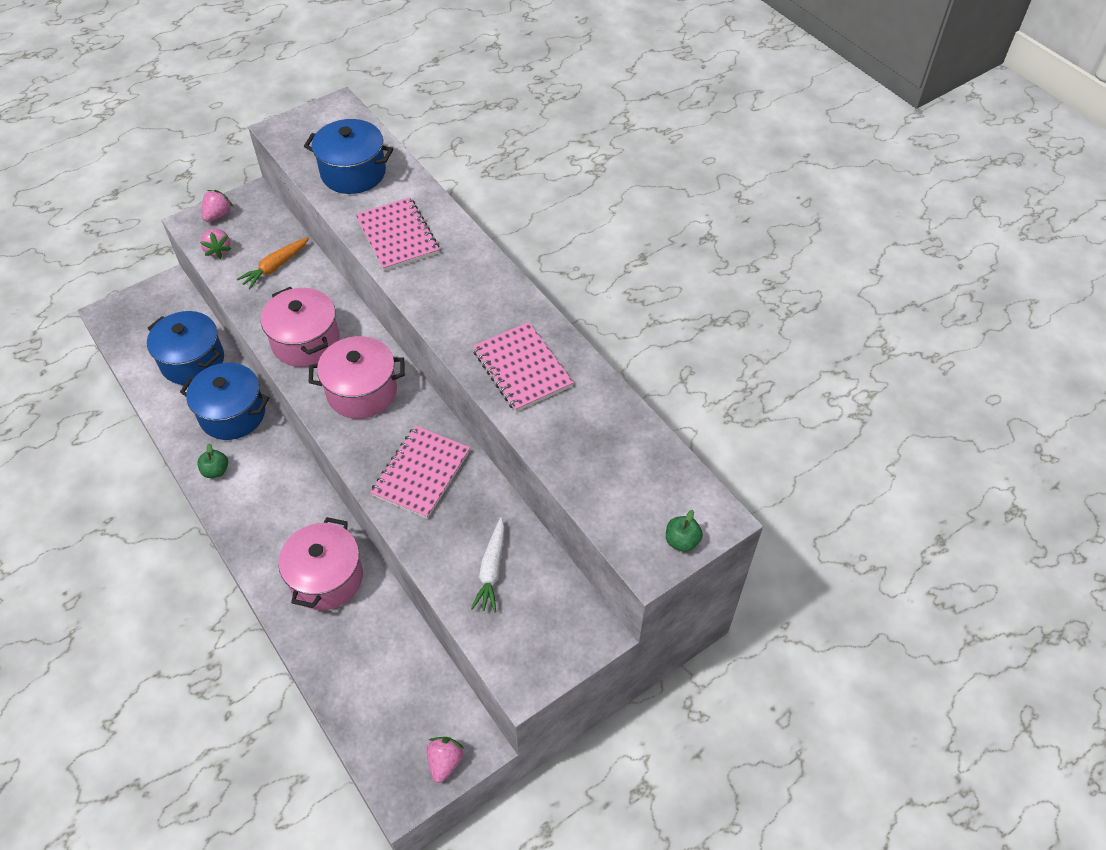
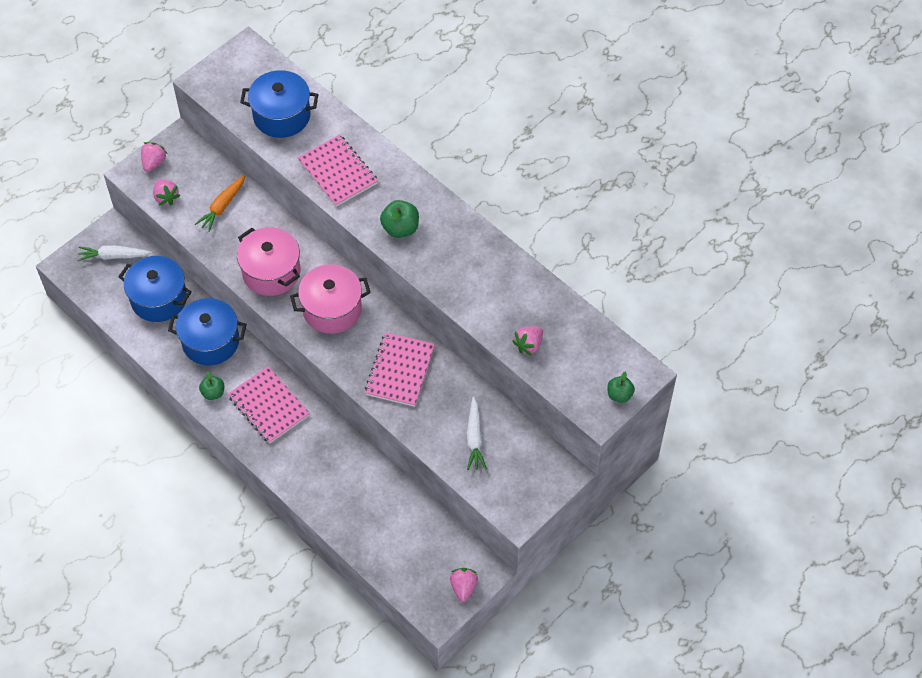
camera: 10 degrees left, 5 degrees up
pink pot [278,517,363,610] -> none
pink notebook [472,322,574,412] -> pink notebook moved to [228,366,310,443]
none -> white carrot [77,245,152,261]
none -> green apple [380,200,419,238]
none -> pink strawberry [512,326,543,356]

